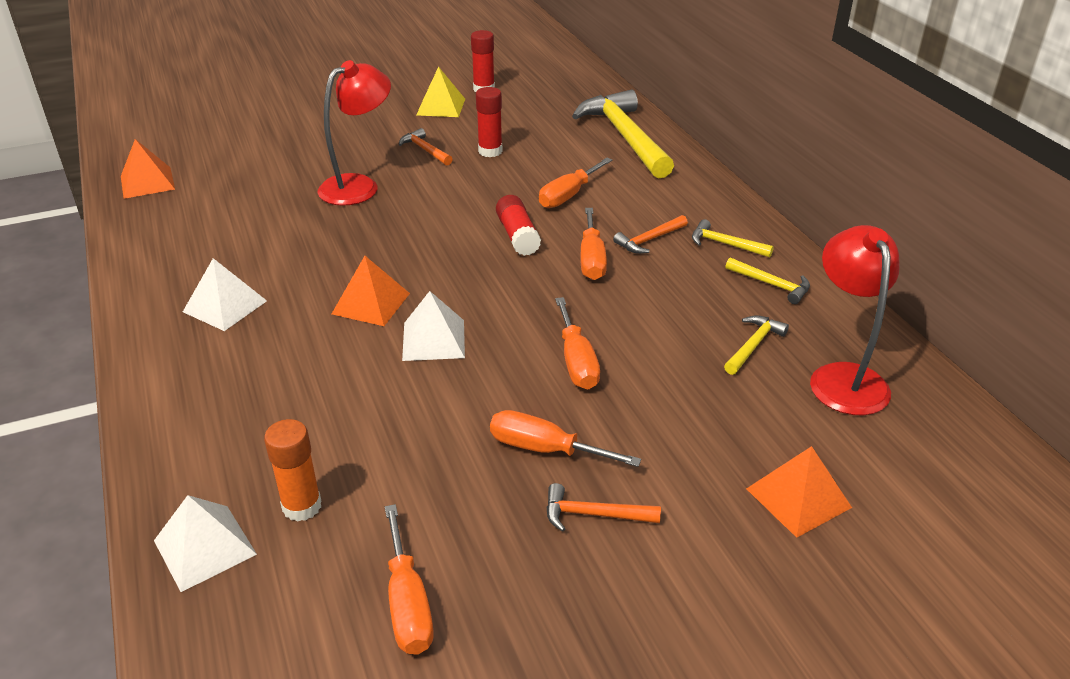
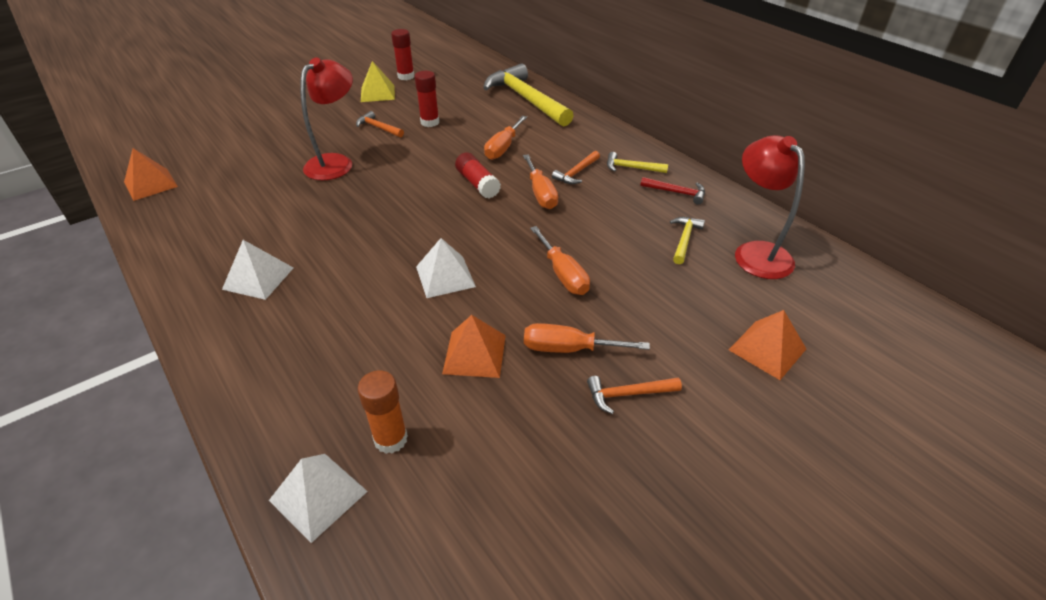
camera: 15 degrees left, 5 degrees up
orange pyramid [332,256,410,326] -> orange pyramid moved to [442,315,506,378]
orange screwdriver [385,504,434,655] -> none
yellow hammer [726,258,810,304] -> red hammer [640,177,705,205]

